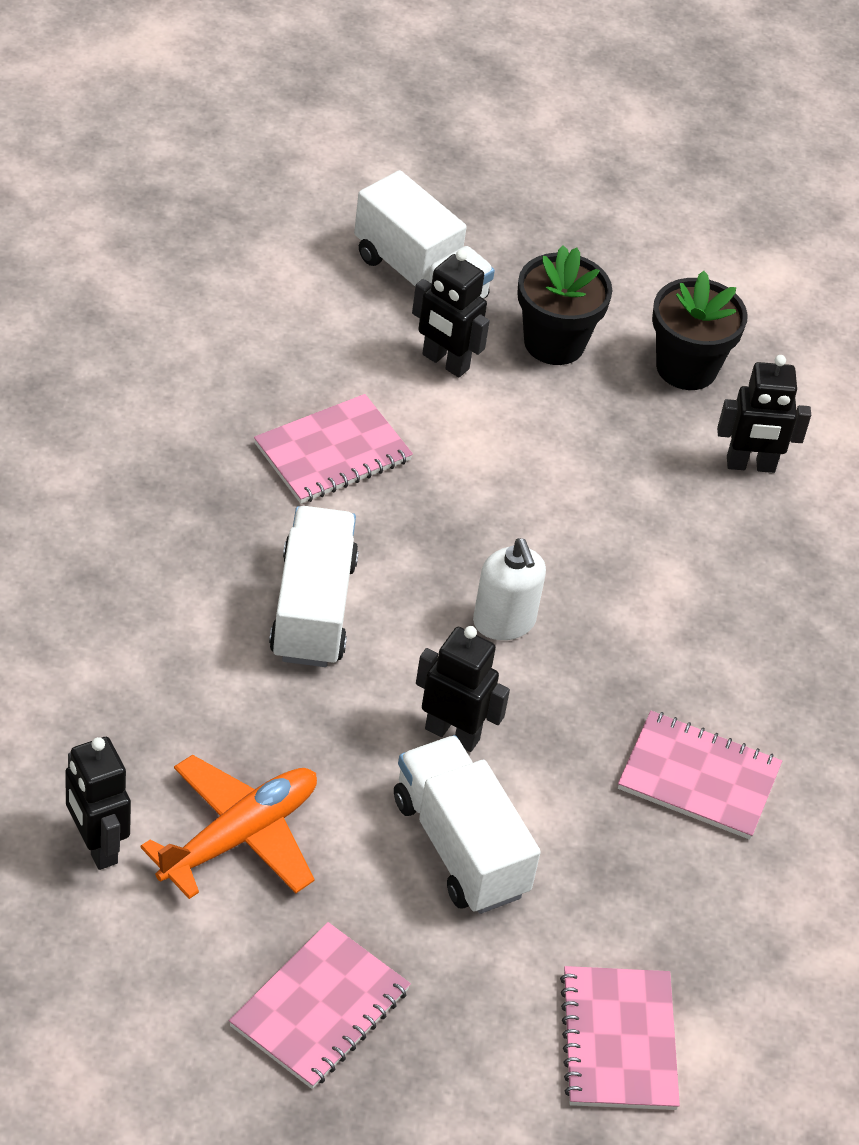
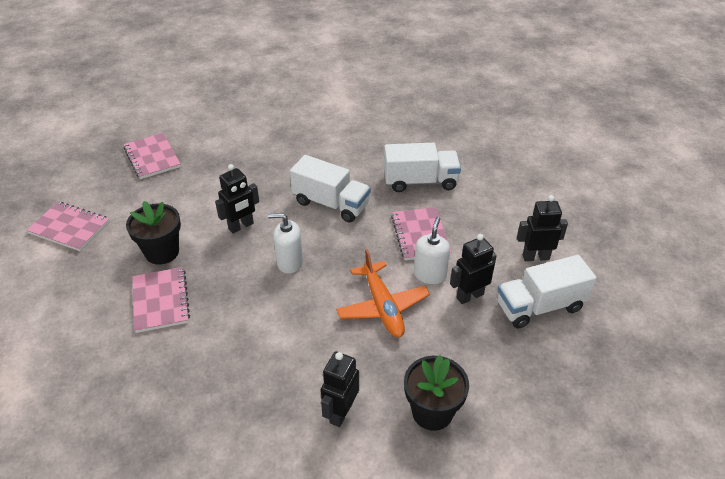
camera: 120 degrees right, 5 degrees down
black robot [65,737,131,870] -> black robot moved to [517,195,568,261]
orange plane [140,755,317,899] -> orange plane moved to [336,249,430,337]
white truck [394,735,541,914] -> white truck moved to [384,143,461,192]
black flower pot [517,245,612,365] -> black flower pot moved to [126,201,181,265]
pink notebook [618,711,782,840] -> pink notebook turned 60 degrees counterclockwise [132,267,190,333]
none -> white soap dispenser [414,217,450,284]

